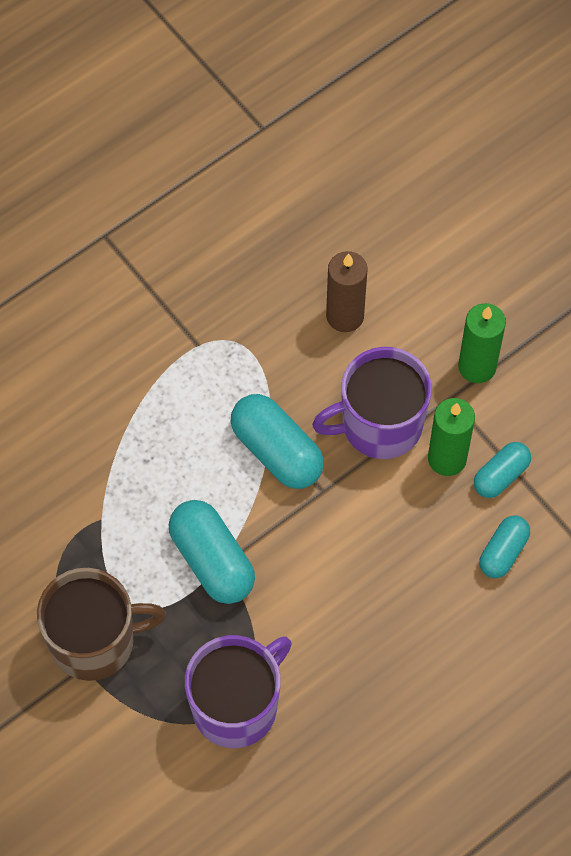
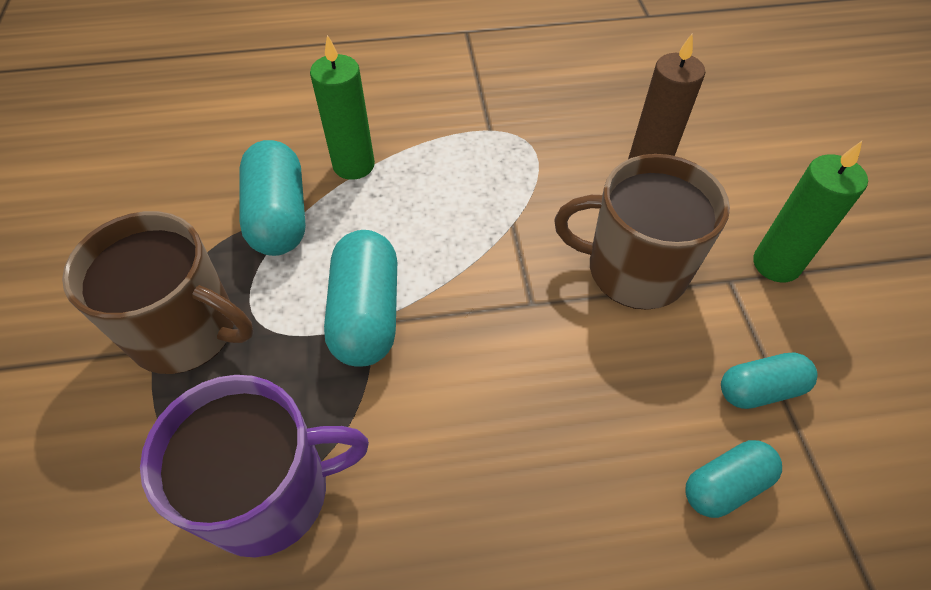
camera: 30 degrees right, 10 degrees down
turquoise capsule [231,394,324,489] -> turquoise capsule moved to [239,140,306,256]
purple mug [312,347,432,459] -> brown mug [554,154,730,310]
green candle [428,398,475,476] -> green candle moved to [310,35,375,180]

